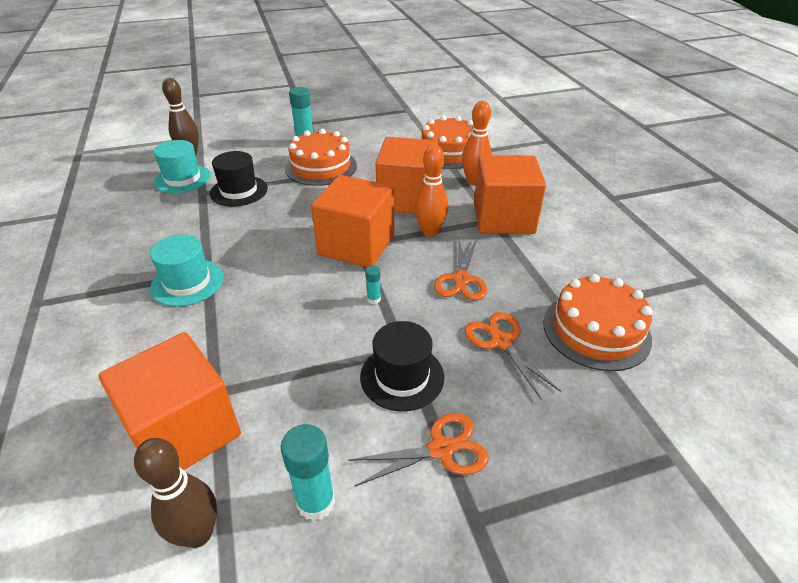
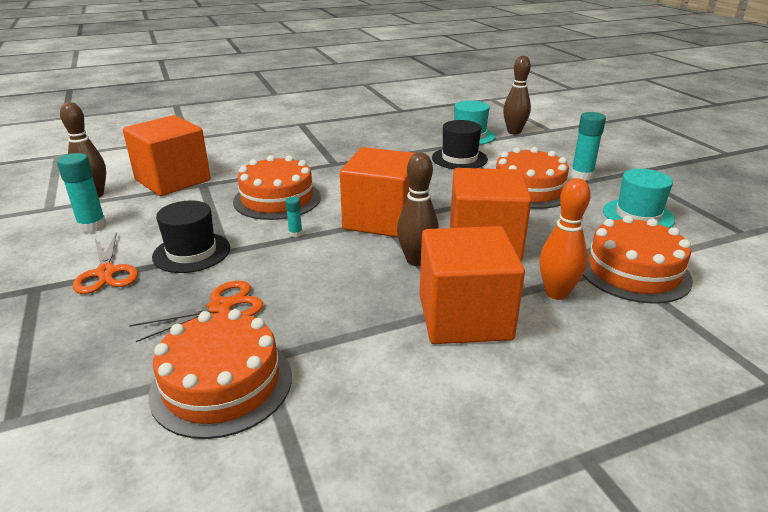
camera: 85 degrees right, 10 degrees down
turquoise hat [150,235,224,307] -> turquoise hat moved to [603,169,675,228]
orange bowling pin [414,145,448,237] -> brown bowling pin [397,153,439,266]
orange scissors [434,238,487,301] -> none
none -> orange cake [233,155,321,220]

